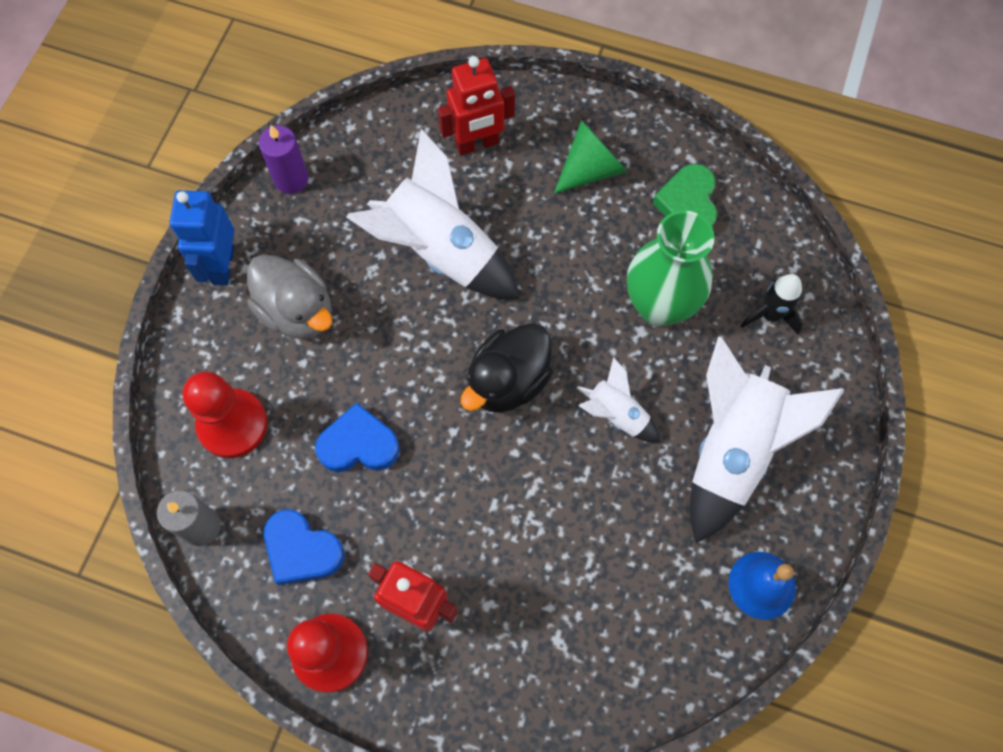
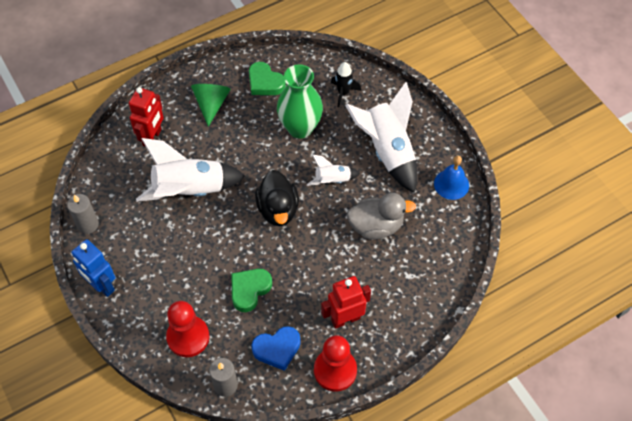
camera: 50 degrees left, 10 degrees down
grey duck [247,254,332,339] -> grey duck moved to [347,193,416,240]
purple candle [259,125,309,194] -> grey candle [67,194,99,234]
blue heart [315,403,400,472] -> green heart [231,269,272,312]

